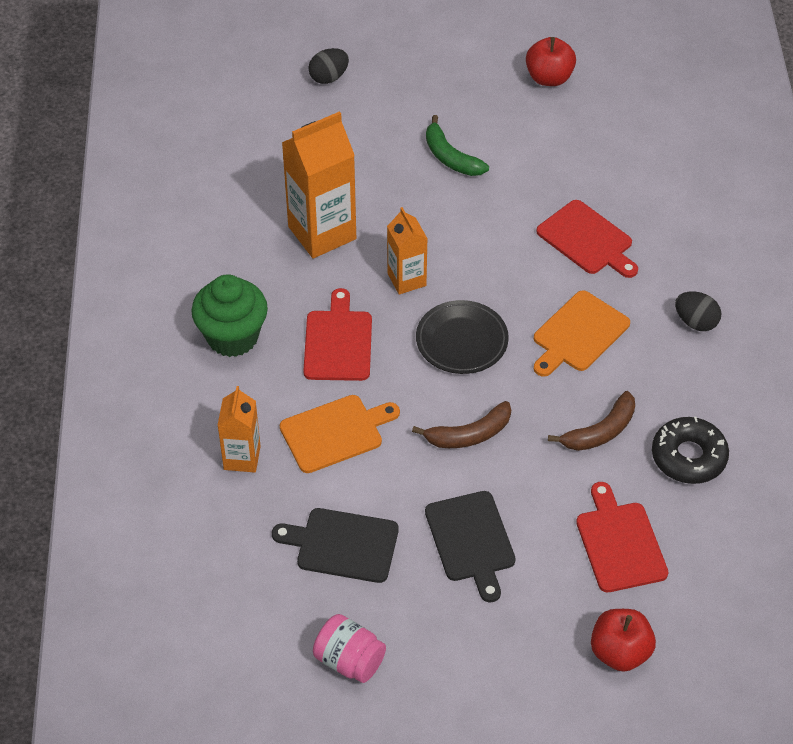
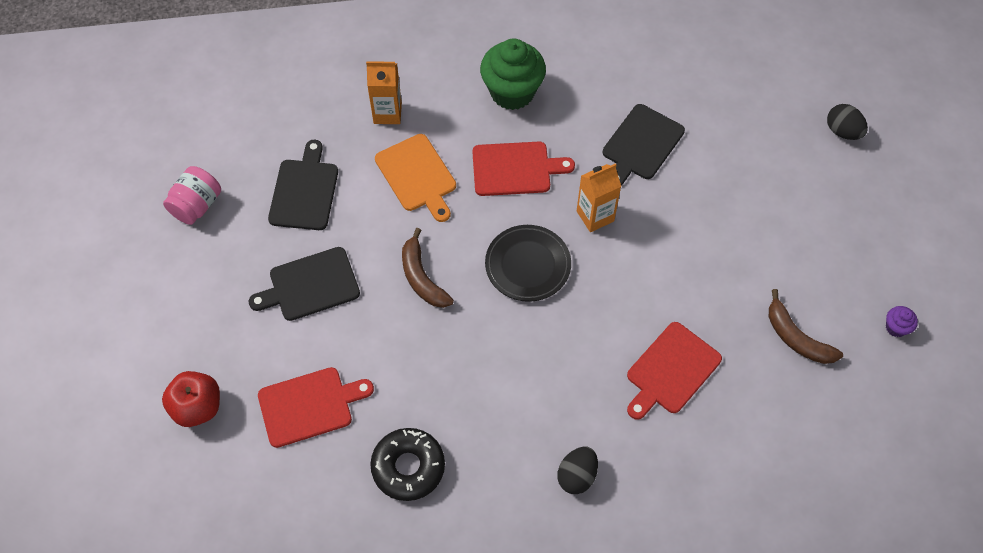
camera: 85 degrees right, 10 degrees up
orange carton [282,111,356,258] -> black cutting board [603,104,685,186]
green banana [426,115,489,176] -> none
red apple [526,37,576,86] -> purple cupcake [886,306,918,337]
orange cutting board [534,290,630,377] -> none
brown banana [548,391,635,451] -> brown banana moved to [769,289,843,364]

